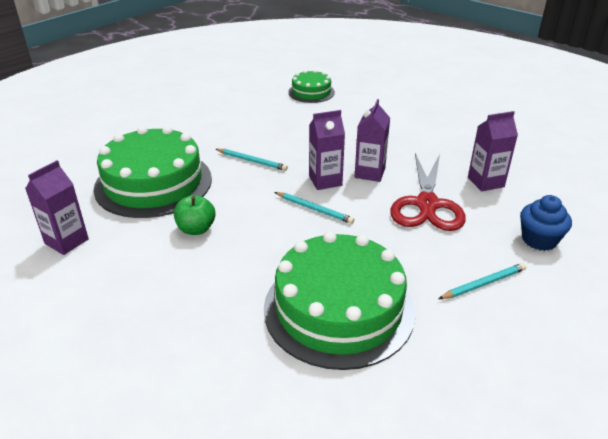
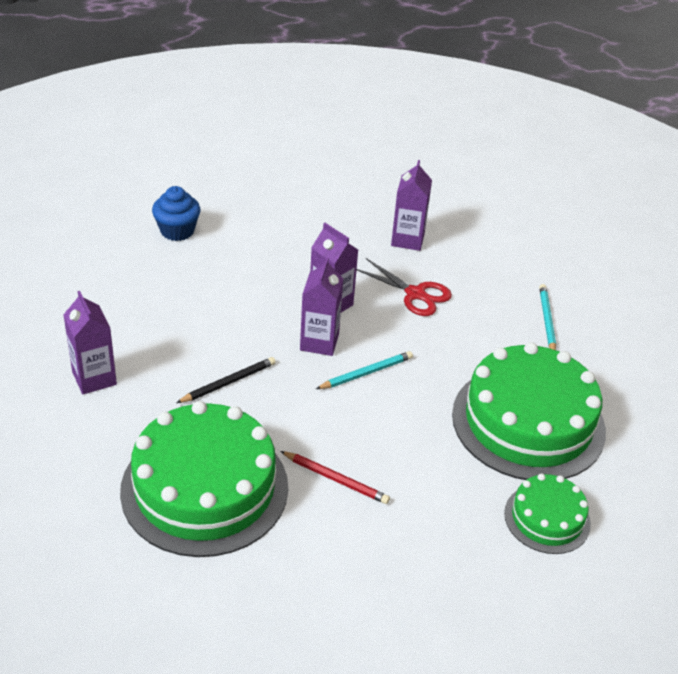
camera: 65 degrees left, 5 degrees up
purple carton [25,160,89,255] -> purple carton moved to [63,291,117,394]
green apple [174,195,216,235] -> red pencil [280,451,390,504]
turquoise pencil [216,149,288,171] -> black pencil [176,357,276,403]
green cake [288,70,335,103] -> green cake moved to [504,474,591,554]
red scissors [390,153,466,231] -> red scissors [357,258,452,316], size x0.66
blue cupcake [520,195,572,251] -> blue cupcake moved to [152,186,200,241]

